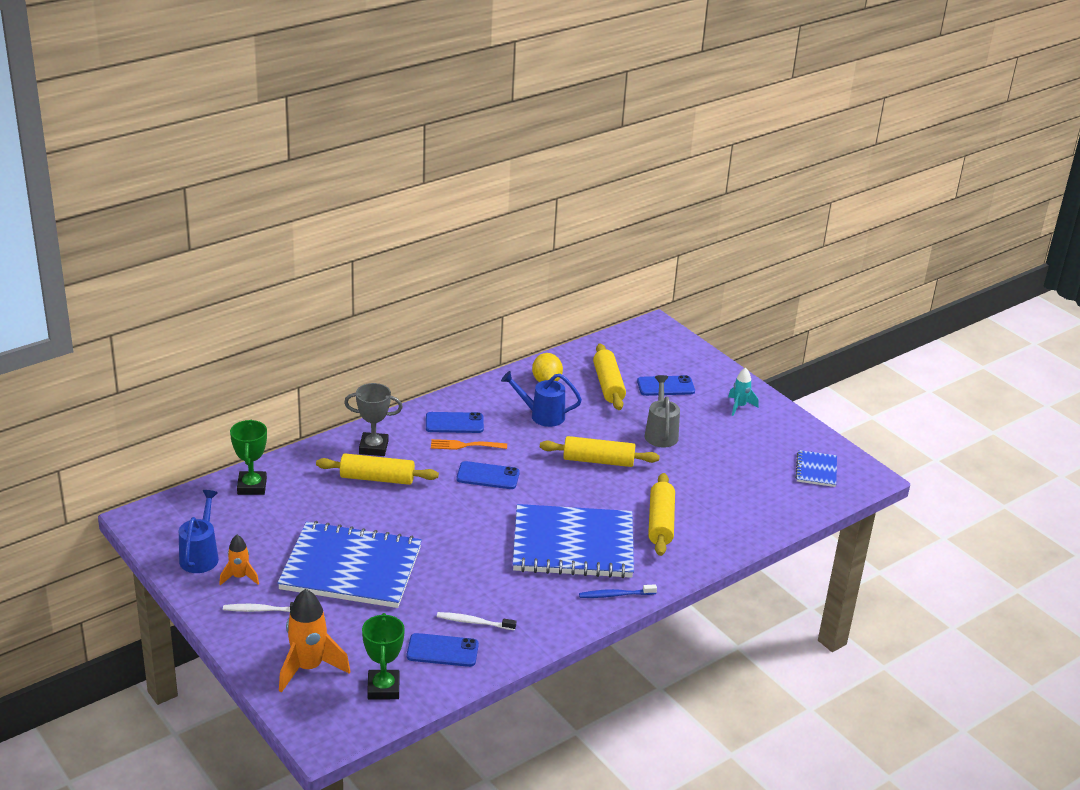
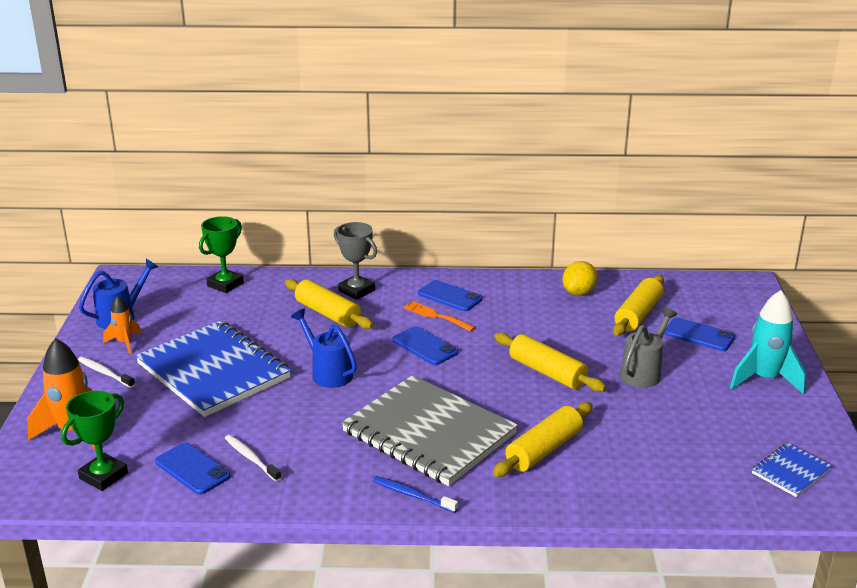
camera: 40 degrees right, 5 degrees down
blue watering can [501,371,582,427] -> blue watering can moved to [291,309,357,388]
blue notebook [513,504,634,578] -> grey notebook [341,375,518,486]
turquoise rocket [728,368,758,416] -> turquoise rocket [730,290,806,394], size x1.78

